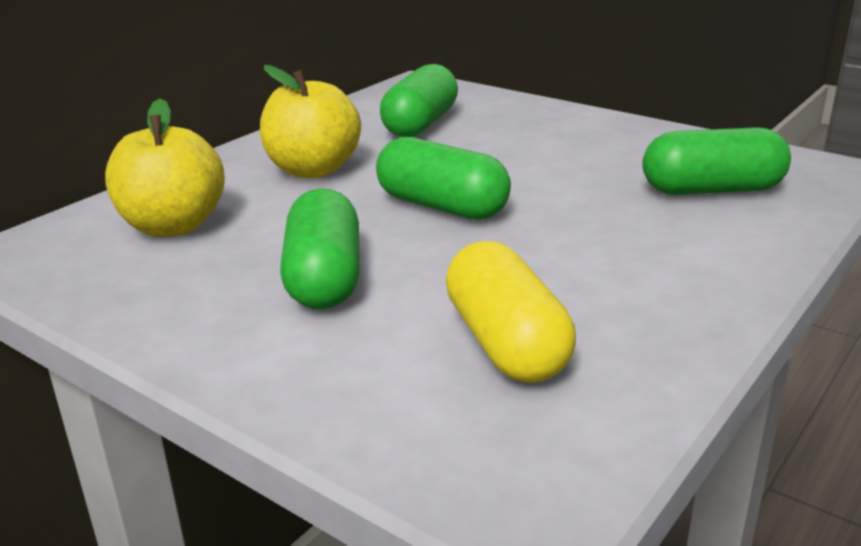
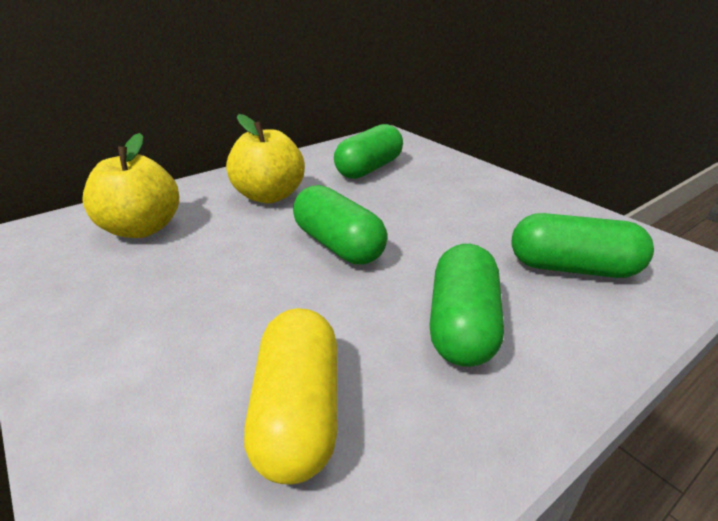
camera: 15 degrees right, 5 degrees up
green capsule [280,188,360,309] -> green capsule moved to [430,244,504,367]

